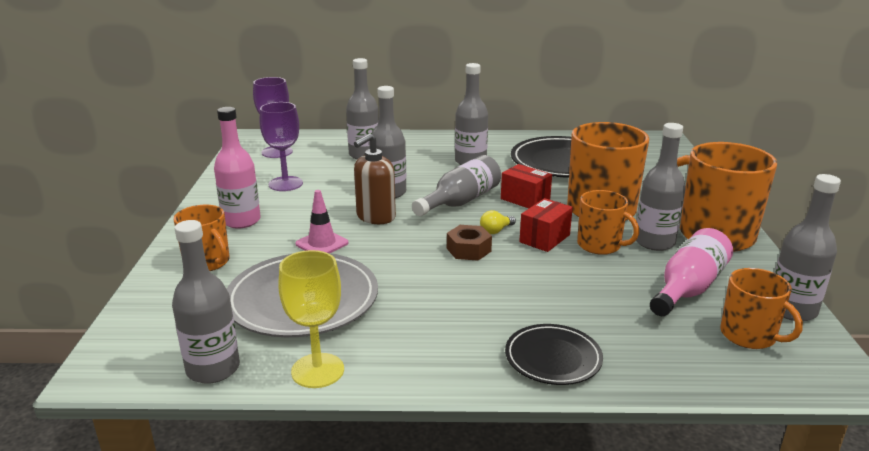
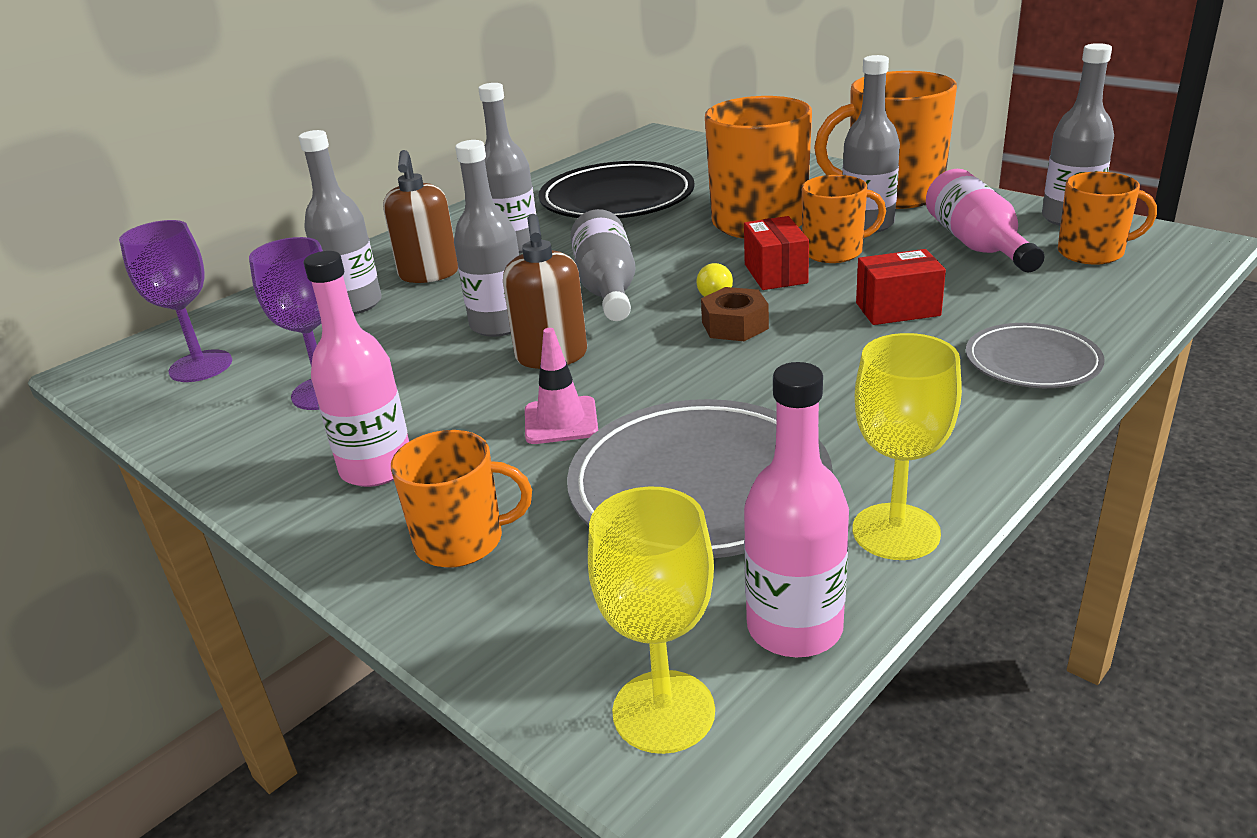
camera: 45 degrees left, 5 degrees up
grey bottle [172,220,240,384] -> pink bottle [744,362,849,657]
red box [501,164,552,208] -> red box moved to [856,249,946,325]
black plate [505,324,603,385] -> grey plate [966,323,1105,388]
none -> brown soap dispenser [383,150,458,283]
none -> yellow goblet [588,486,715,754]

